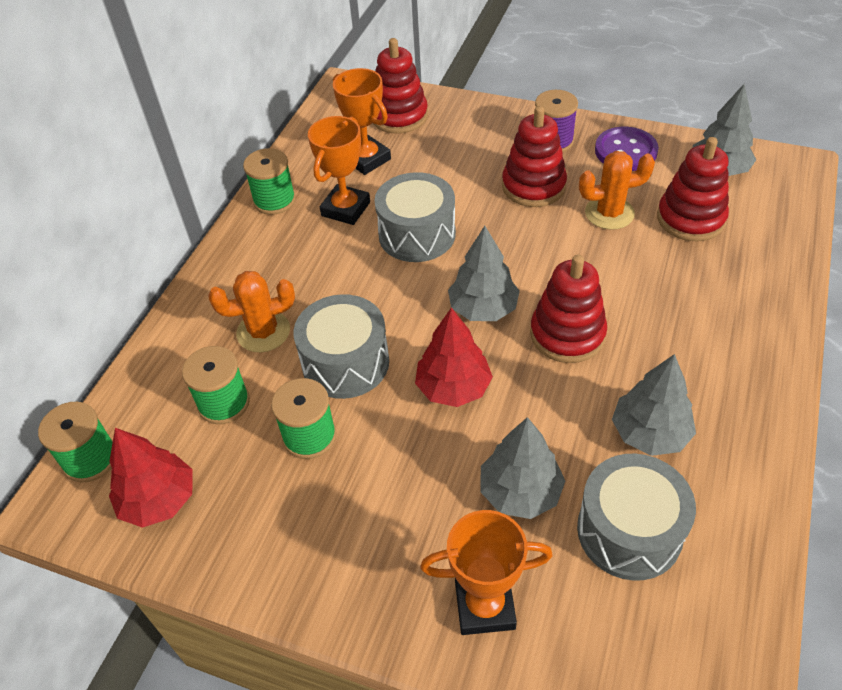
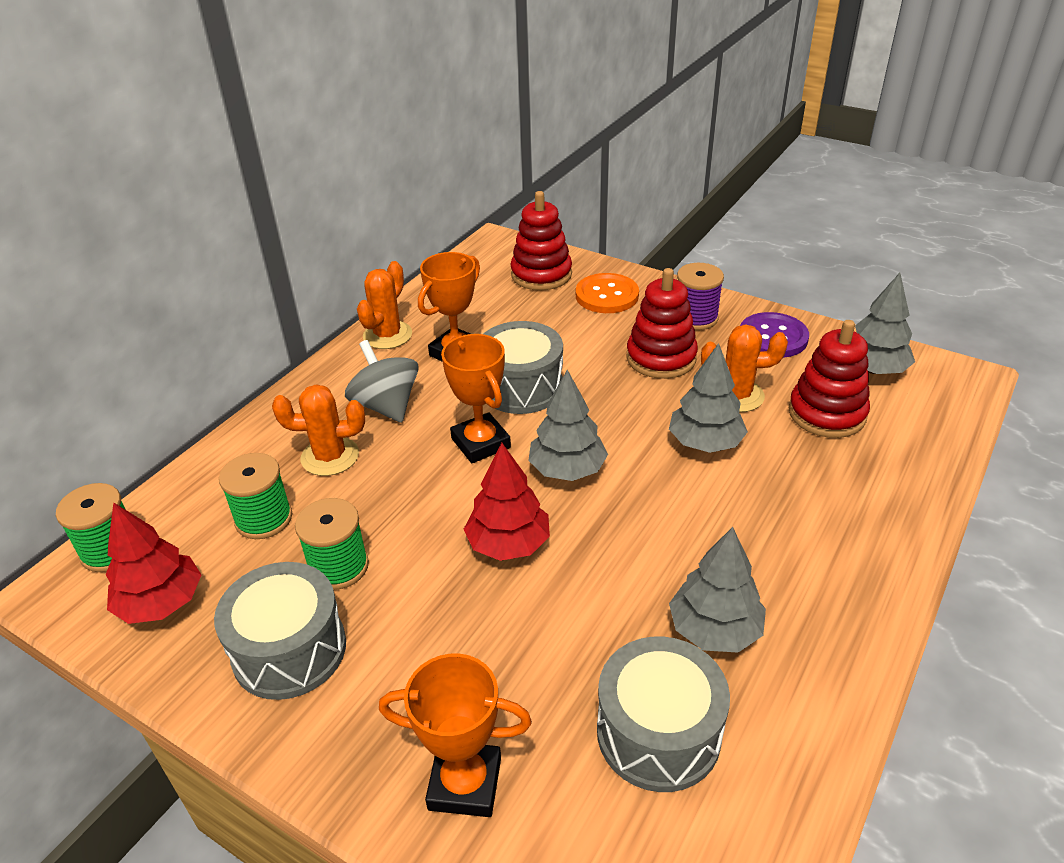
camera: 10 degrees right, 10 degrees down
green spool [243,148,296,215] -> orange cactus [357,261,412,349]
grey drum [293,294,389,399] -> grey drum moved to [214,562,346,700]
orange trophy [333,68,391,175] -> orange trophy moved to [441,334,511,463]
grey tree [480,417,565,519] -> grey tree moved to [669,343,748,453]
red stacking toy [530,255,607,363] -> none
none -> grey spinning top [345,340,419,423]
none -> orange button [576,273,639,313]

